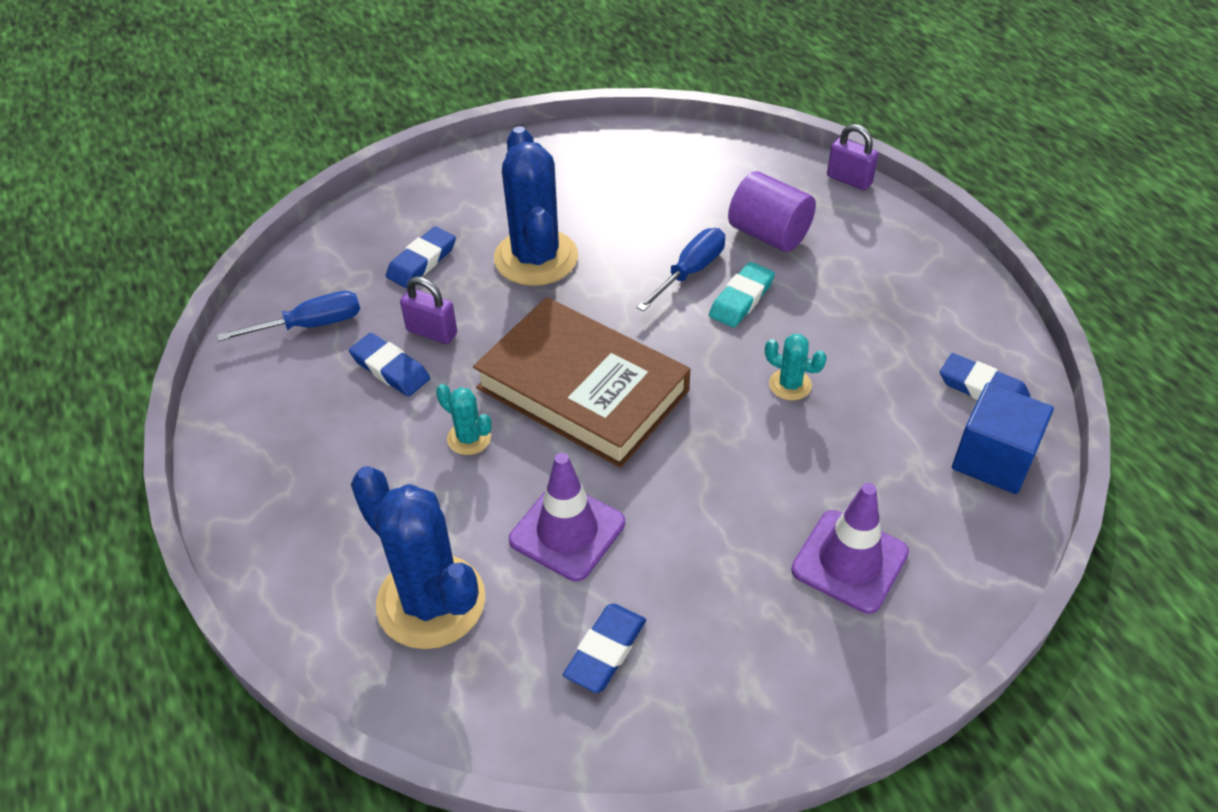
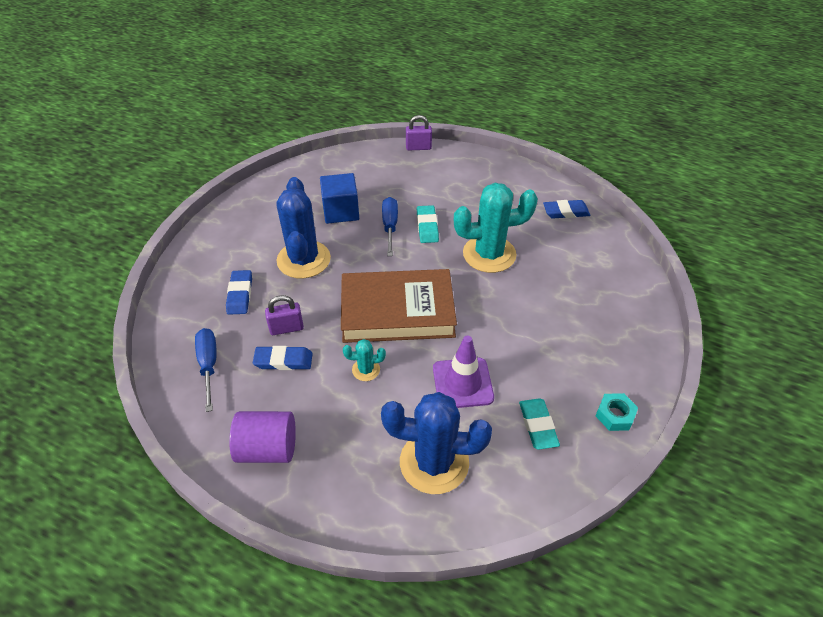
camera: 40 degrees left, 0 degrees up
blue screwdriver [217,291,360,341] -> blue screwdriver turned 45 degrees counterclockwise [195,328,217,412]
blue cactus [494,126,578,286] -> blue cactus turned 45 degrees clockwise [276,177,331,279]
blue eraser [563,603,646,693] -> turquoise eraser [519,398,560,450]
purple cylinder [728,171,816,252] -> purple cylinder moved to [229,411,296,463]
turquoise cactus [765,334,827,401] -> turquoise cactus [454,183,538,273], size x2.21
purple traffic cone [791,483,909,614] -> none
blue cube [952,383,1054,494] -> blue cube moved to [320,173,359,224]
none -> turquoise nut [595,393,638,431]

